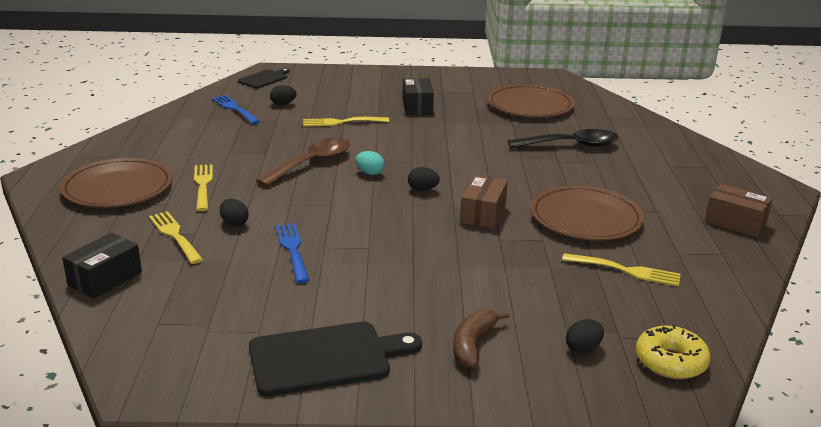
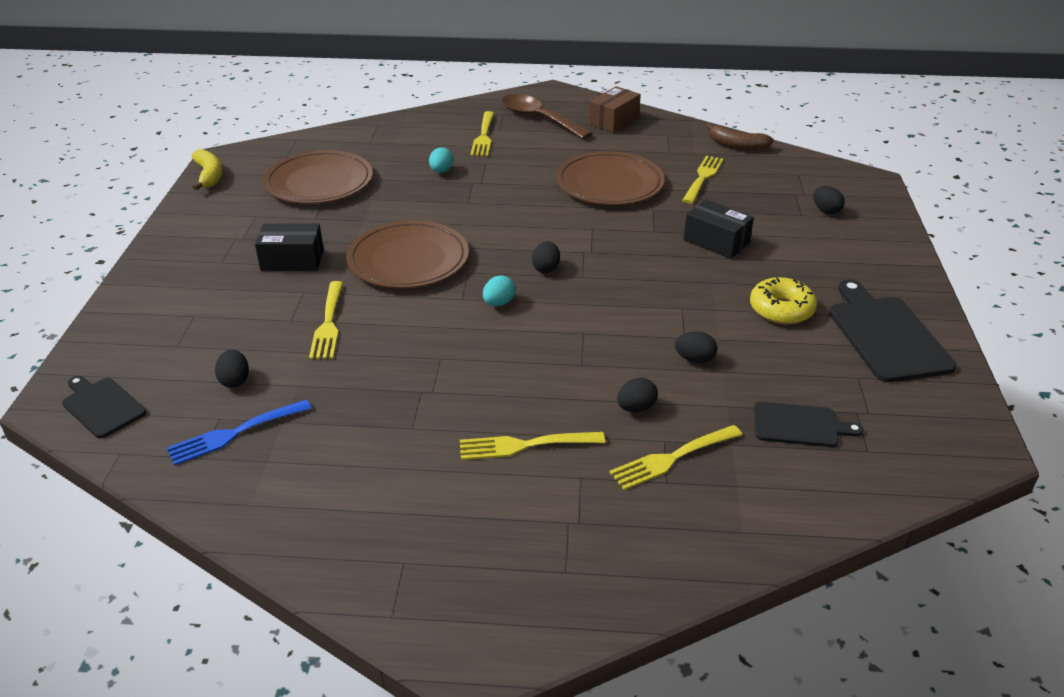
camera: 85 degrees left, 10 degrees up
brown plate [60,158,173,208] -> brown plate moved to [346,220,469,289]
black box [62,233,142,299] -> black box moved to [683,199,754,259]
brown spoon [256,138,350,187] -> brown spoon moved to [502,94,593,139]
blue fork [275,223,309,283] -> black egg [675,332,717,363]
brown banana [453,309,509,368] -> brown banana moved to [707,123,774,151]
brown box [460,175,508,229] -> none
black spoon [508,129,618,148] -> turquoise egg [429,147,453,173]
yellow donut [636,325,711,379] -> yellow donut moved to [750,277,817,325]
none -> yellow banana [192,149,222,191]
none -> yellow fork [470,111,494,157]
none -> black cutting board [754,402,864,447]

